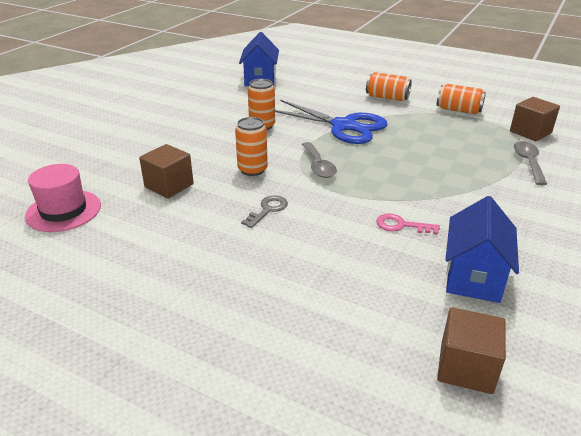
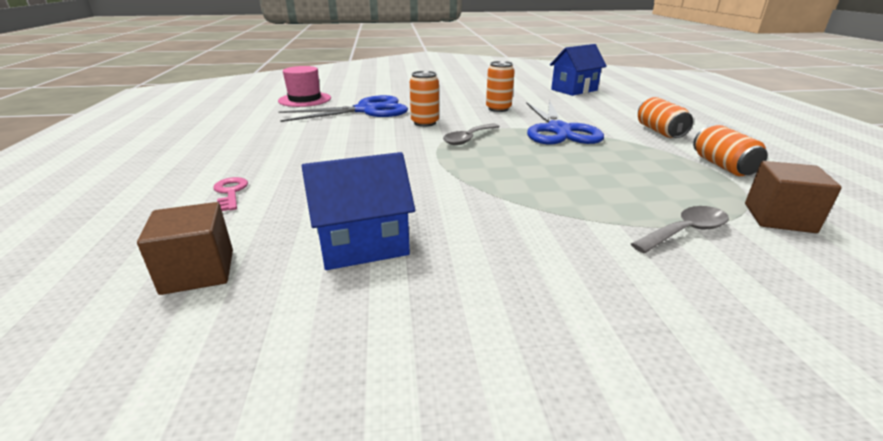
camera: 55 degrees right, 5 degrees down
brown cube [139,144,194,198] -> blue scissors [278,95,408,122]
grey key [241,195,288,228] -> none
pink key [376,213,440,235] -> pink key moved to [213,177,248,211]

